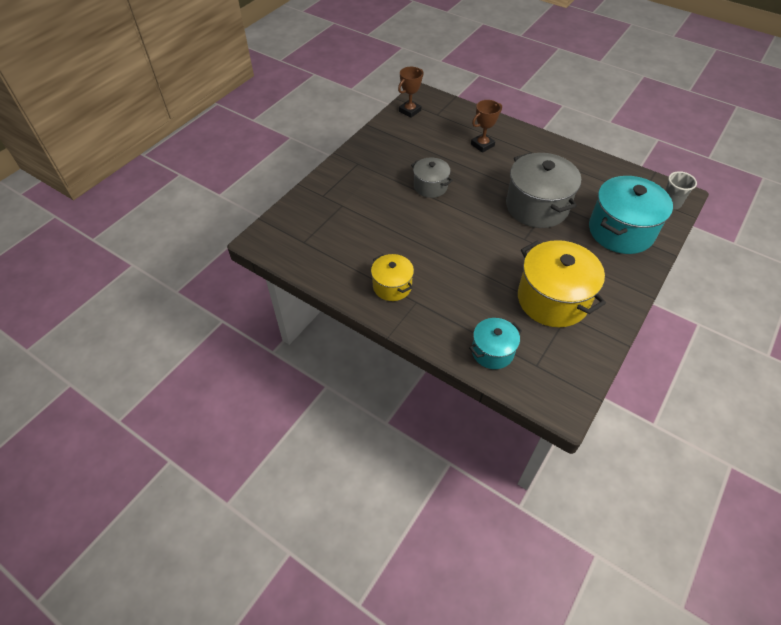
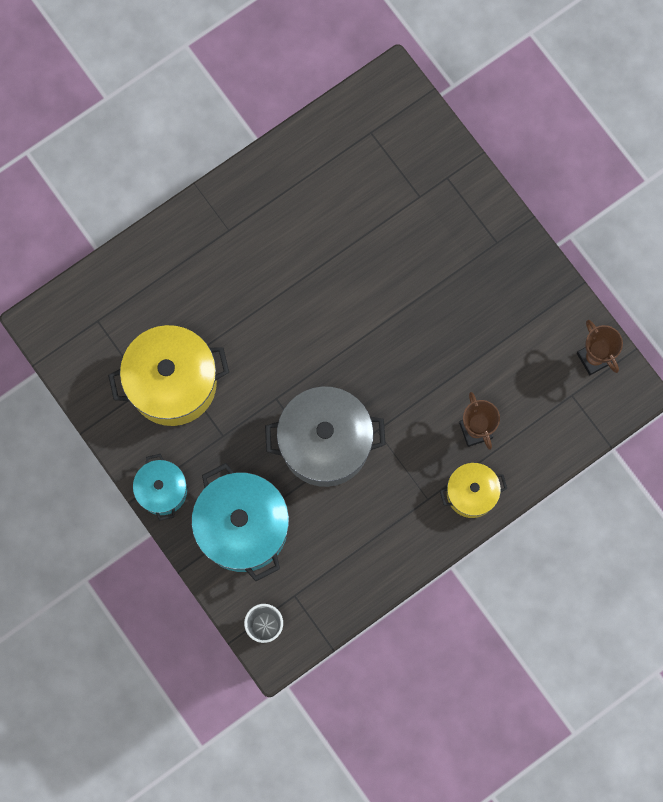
camera: 110 degrees right, 25 degrees up
yellow pot [371,254,414,301] -> yellow pot moved to [440,463,507,518]
grey pot [411,158,453,198] -> none
turquoise pot [469,318,522,369] -> turquoise pot moved to [133,454,187,521]

